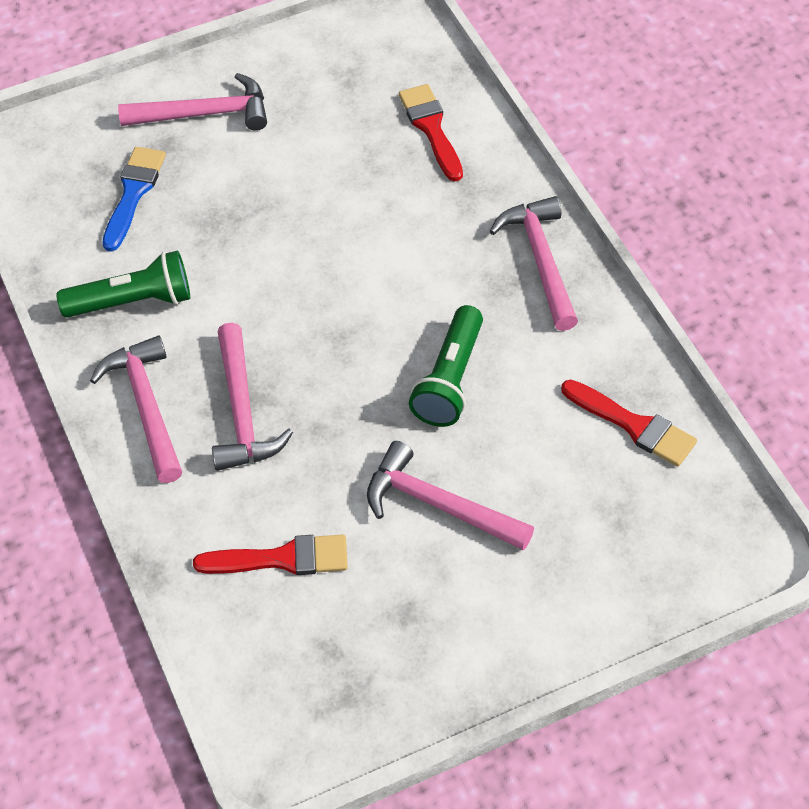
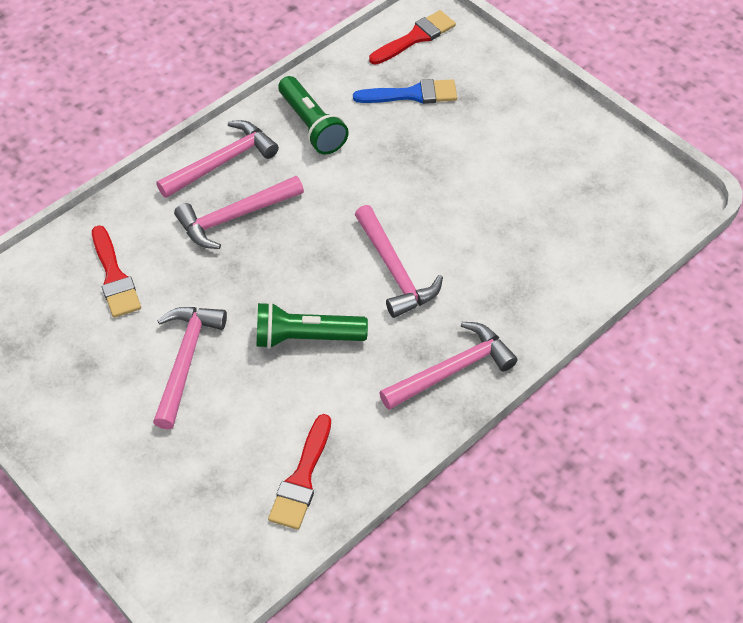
camera: 70 degrees right, 0 degrees up
pink hammer [118,73,267,131] -> pink hammer moved to [355,205,443,318]
red brush [399,84,463,181] -> red brush moved to [369,10,456,65]

